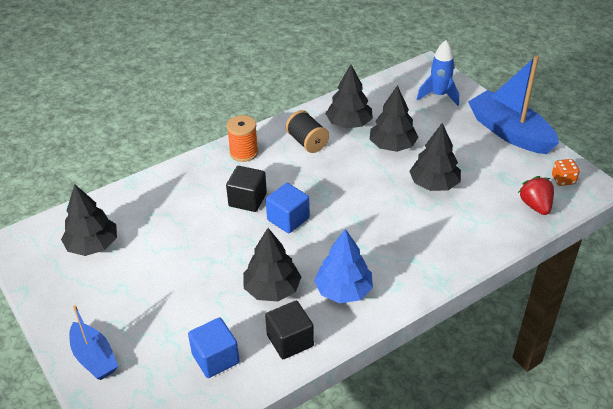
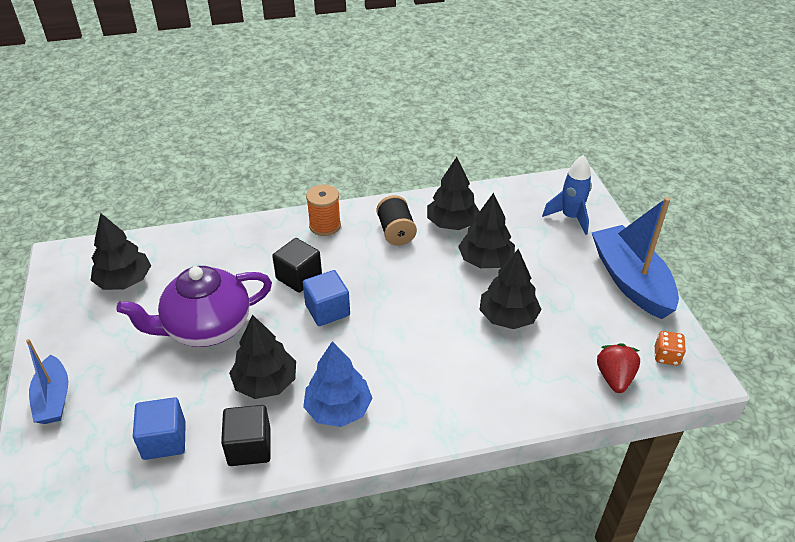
camera: 20 degrees right, 0 degrees up
none -> purple teapot [116,266,272,347]

